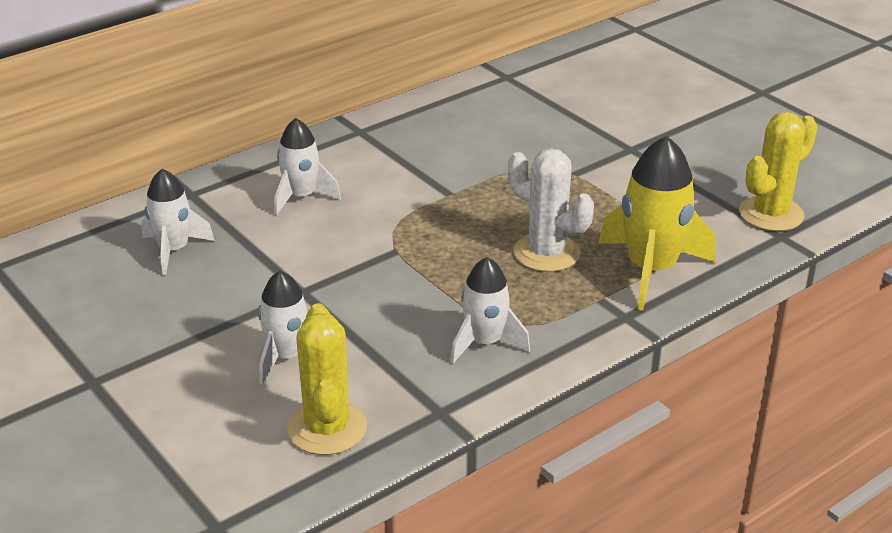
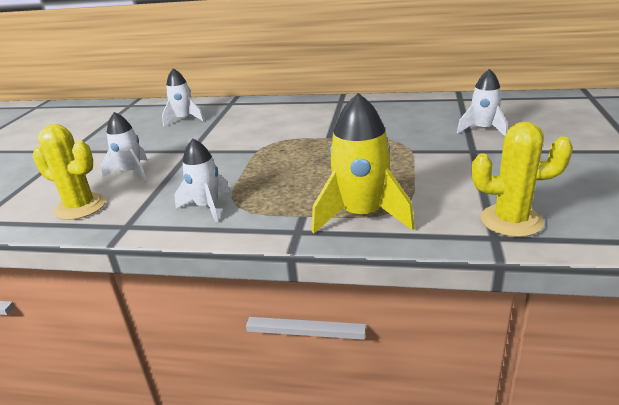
camera: 50 degrees right, 5 degrees down
white rocket [274,118,341,216] -> white rocket moved to [457,69,507,136]
yellow cactus [287,303,367,455] -> yellow cactus turned 75 degrees clockwise [32,124,106,220]
white cactus [508,148,594,272] -> none

